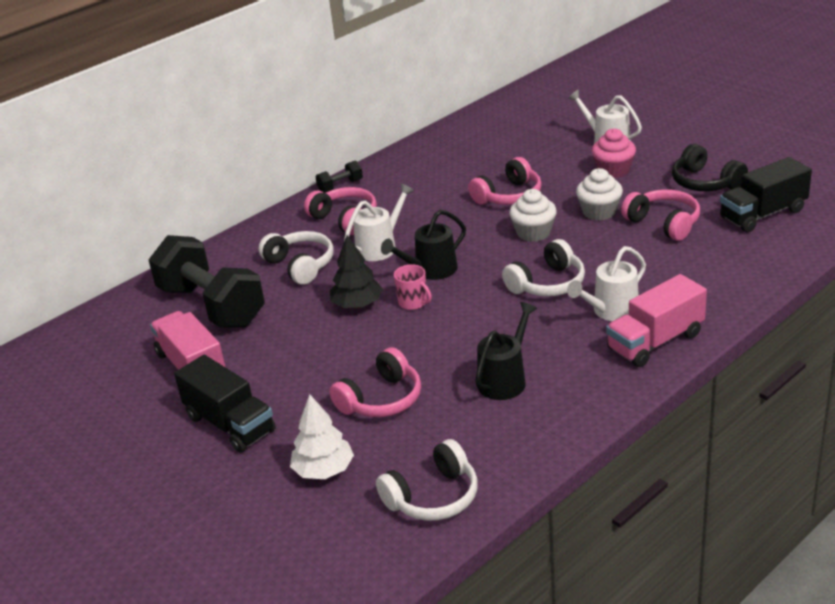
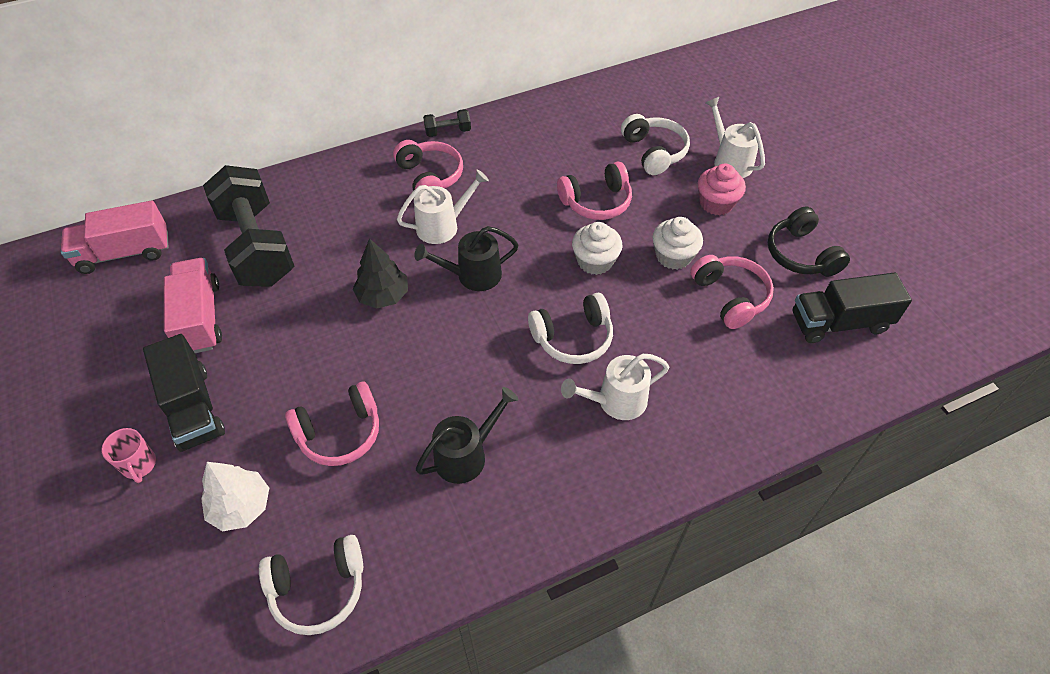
camera: 15 degrees right, 20 degrees up
white headphones [259,231,334,285] -> white headphones moved to [621,114,690,175]
pink mug [394,264,432,310] -> pink mug moved to [101,428,156,483]
pink truck [606,274,707,367] -> pink truck moved to [61,200,168,274]

